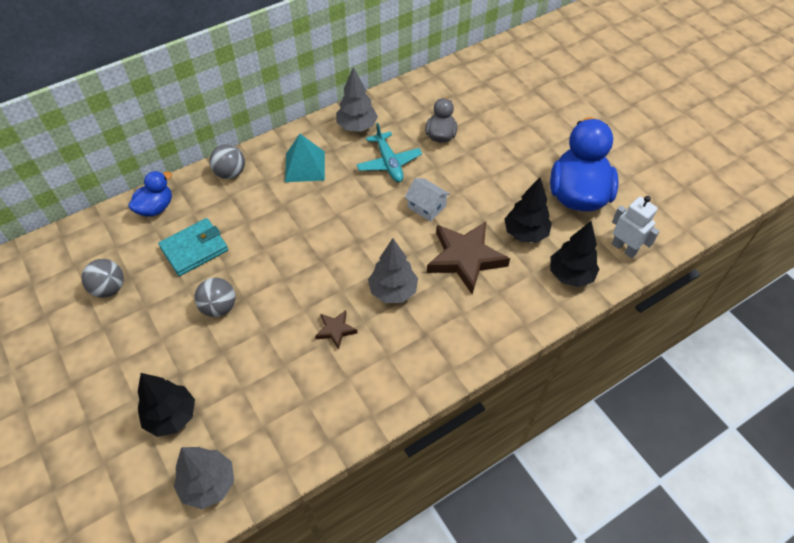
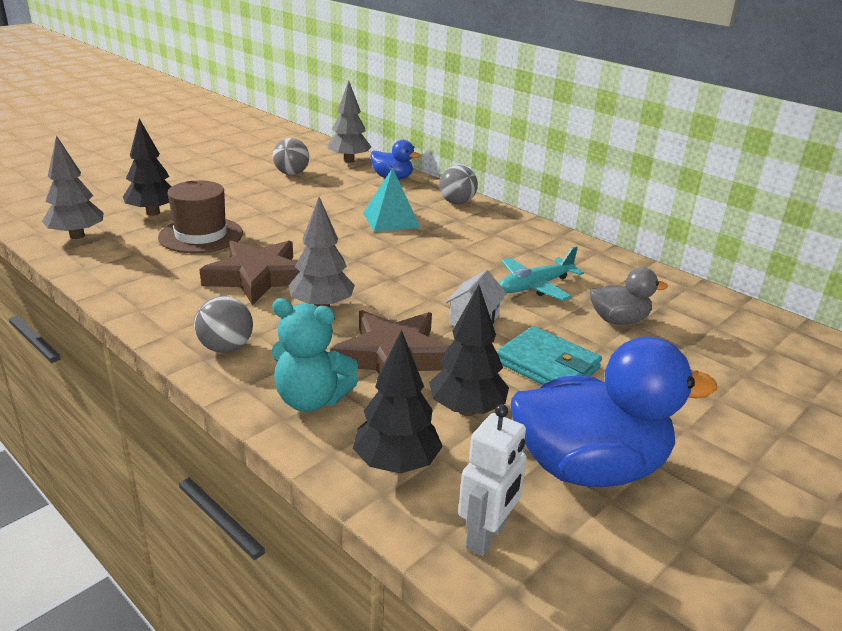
camera: 75 degrees right, 25 degrees down
turquoise wallet [158,218,228,276] -> turquoise wallet moved to [496,326,602,385]
grey ball [195,277,236,317] -> grey ball moved to [194,296,253,353]
turquoise pyramid [285,134,325,182] -> turquoise pyramid moved to [363,168,420,232]
brown star [315,310,357,350] -> brown star [199,240,300,305], size x2.09
grey tree [336,67,378,132] -> grey tree moved to [328,81,371,163]
none -> brown hat [158,180,243,253]
none -> turquoise teddy bear [271,298,358,412]

